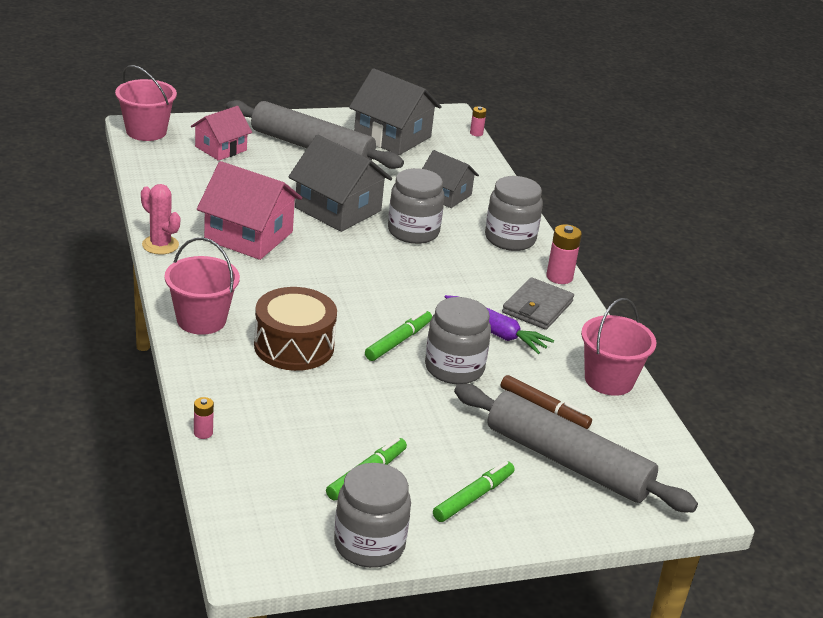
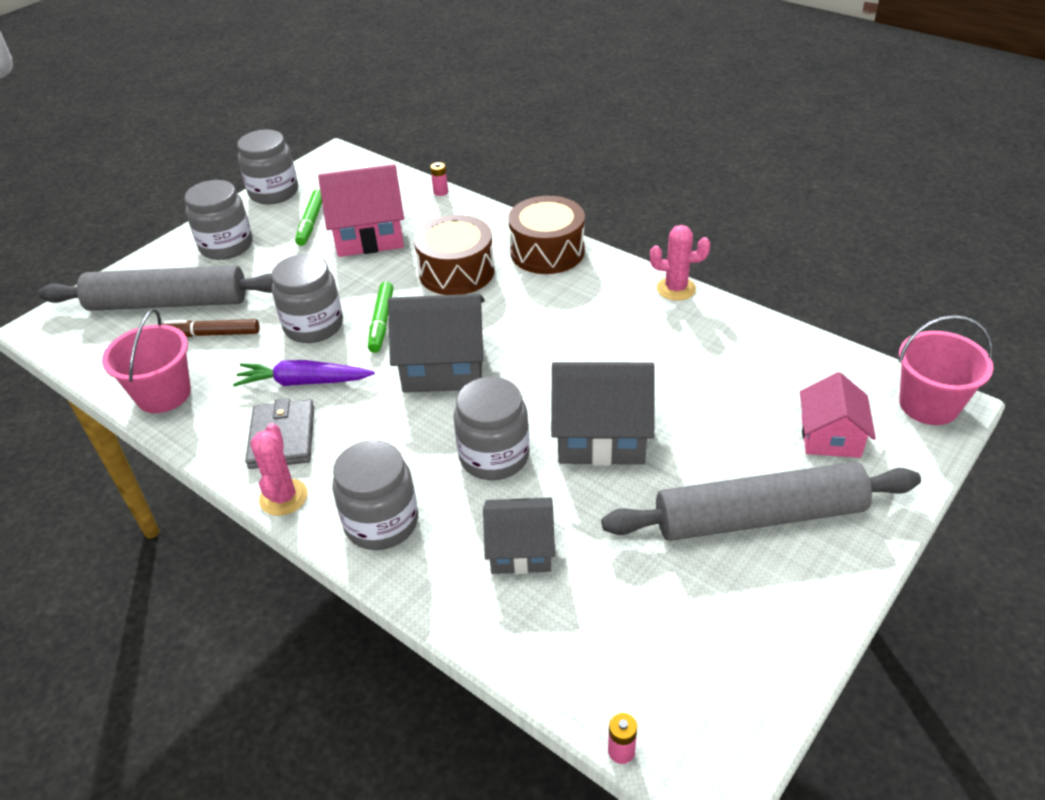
camera: 150 degrees right, 10 degrees up
pink bucket [165,237,240,335] -> brown drum [508,196,585,274]
pink house [197,161,302,260] -> pink house moved to [318,164,404,257]
grey house [349,68,442,155] -> grey house moved to [388,294,485,393]
green marker [433,461,515,522] -> grey jar [185,180,253,260]
pink battery [546,224,582,284] -> pink cactus [250,423,307,516]

